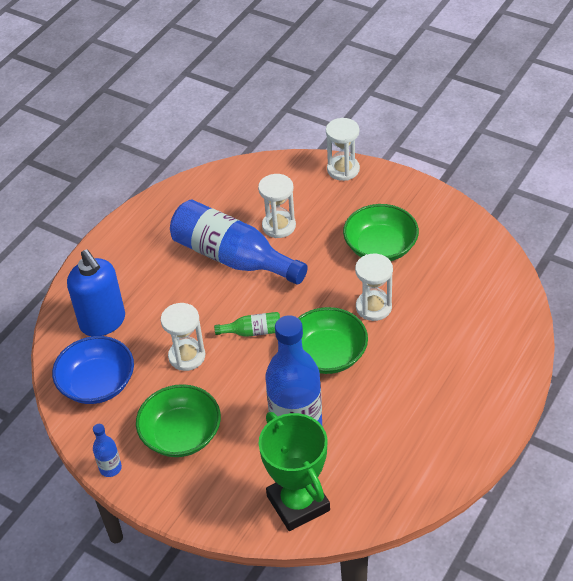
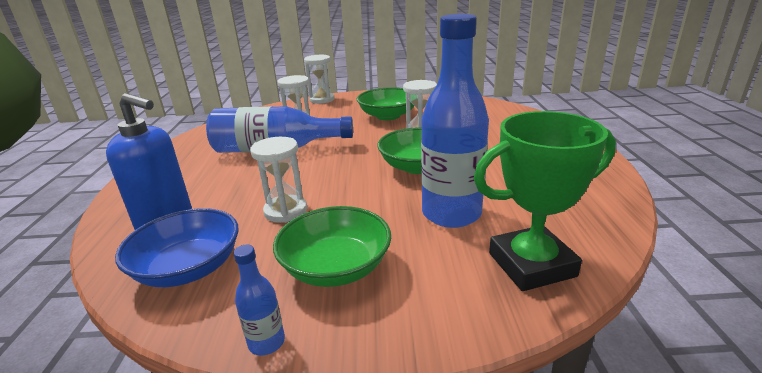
camera: 35 degrees left, 20 degrees down
green bottle [214,312,280,337] -> none
green trophy [259,412,330,531] -> green trophy turned 45 degrees counterclockwise [474,111,616,291]

